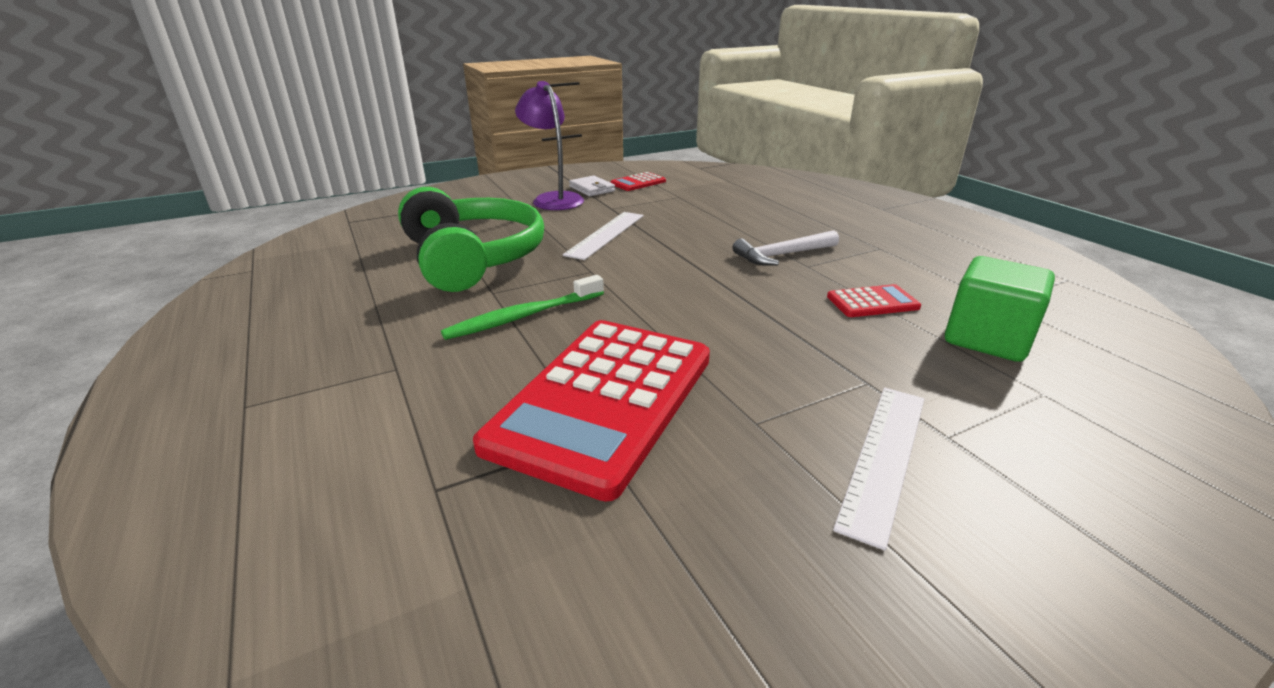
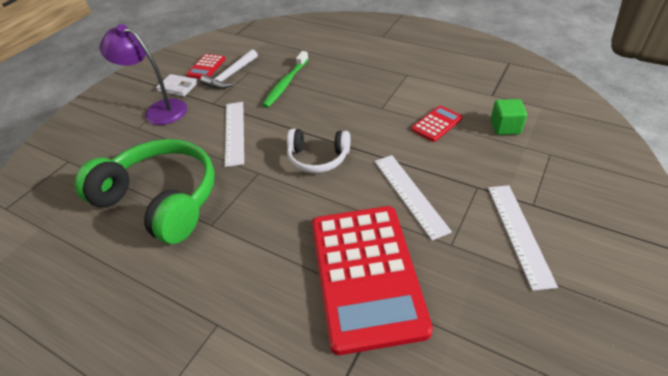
camera: 30 degrees left, 15 degrees up
green toothbrush [441,275,604,340] -> green toothbrush moved to [262,51,308,108]
white hammer [732,230,839,266] -> white hammer moved to [200,49,258,89]
green cube [945,256,1055,362] -> green cube [491,99,527,135], size x0.63
none -> white headphones [287,129,350,173]
none -> white ruler [375,155,452,240]

